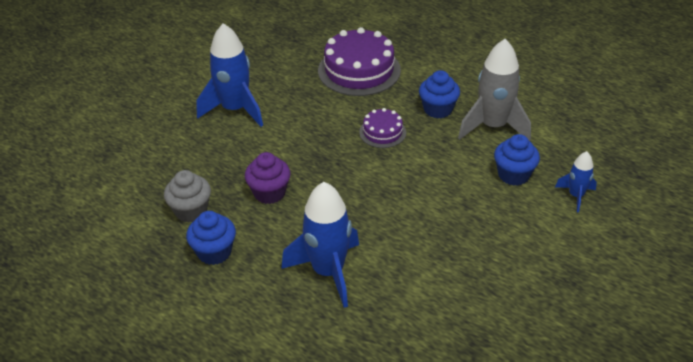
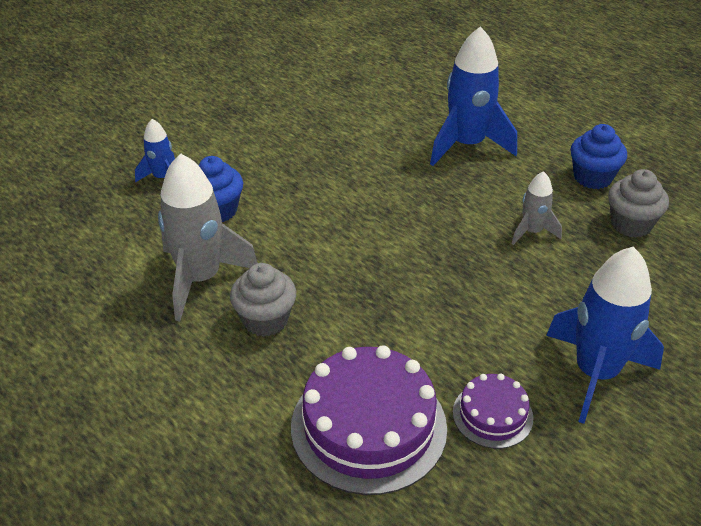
camera: 170 degrees left, 0 degrees up
purple cupcake [245,152,291,204] -> grey rocket [512,171,562,245]
purple cake [359,108,406,148] -> purple cake moved to [453,373,533,449]
blue cupcake [419,70,460,119] -> grey cupcake [230,263,296,337]

